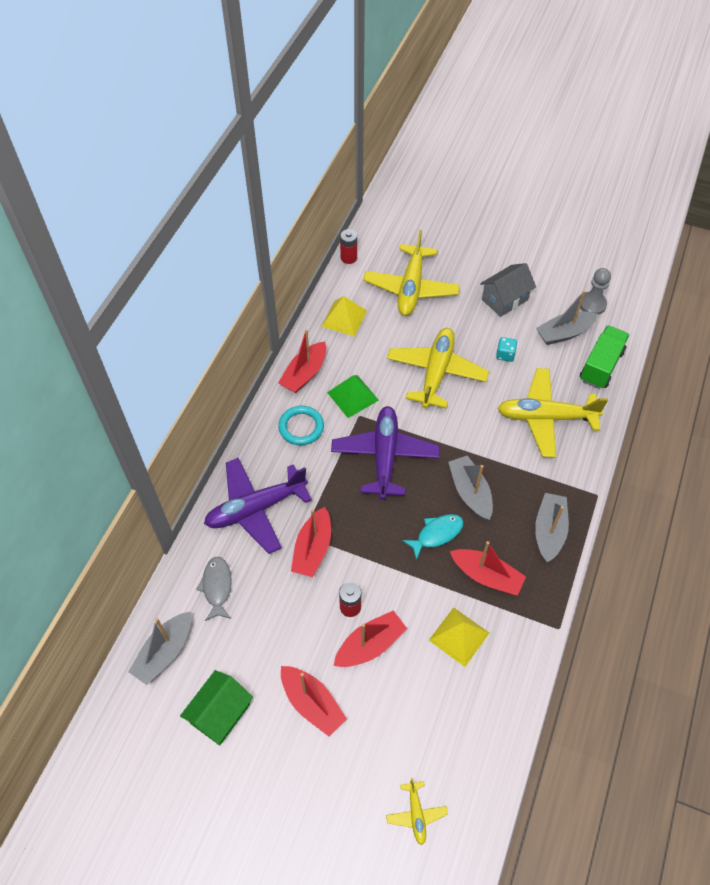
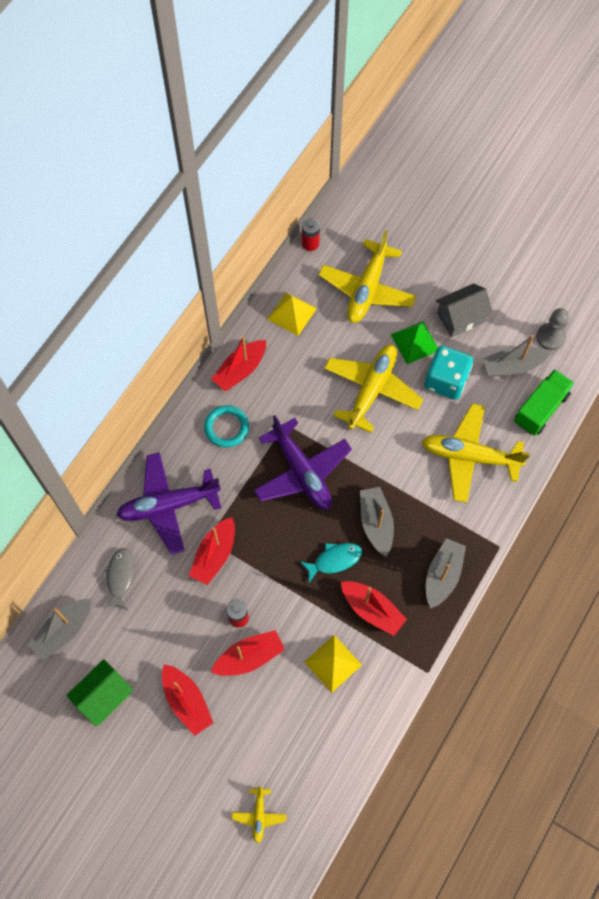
camera: 10 degrees right, 10 degrees up
green pyramid [327,375,379,418] -> green pyramid moved to [391,321,438,364]
purple plane [331,406,440,500] -> purple plane turned 135 degrees clockwise [254,415,352,509]
turquoise dice [496,337,517,362] -> turquoise dice [425,345,473,400], size x2.08

